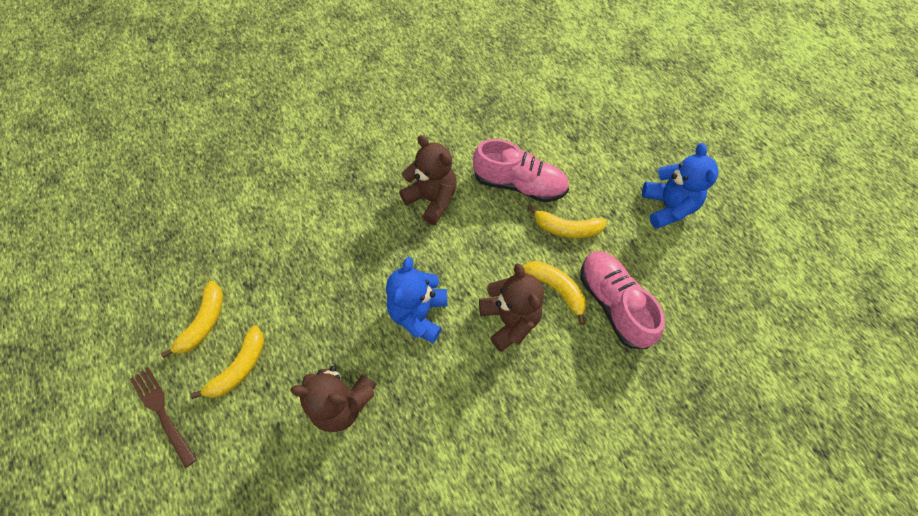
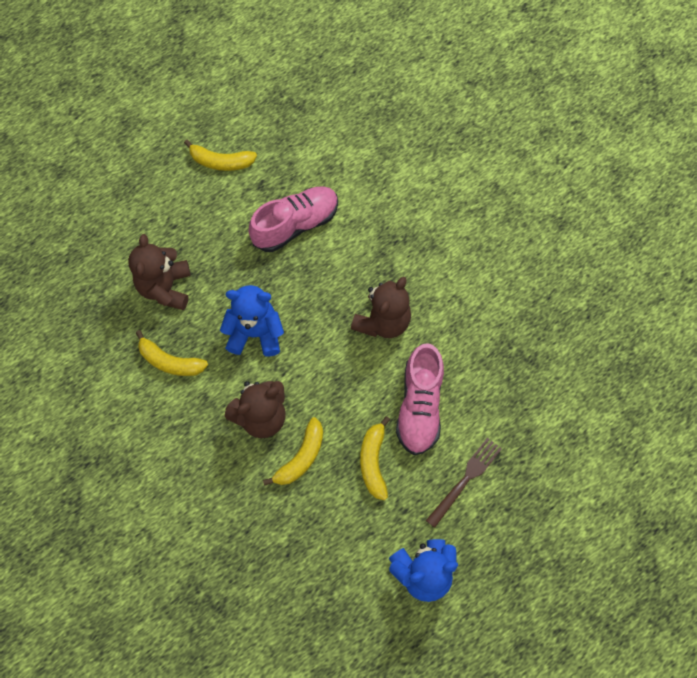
camera: 80 degrees right, 5 degrees up
brown fork [130,367,197,468] -> brown fork moved to [426,438,502,528]
yellow banana [190,325,264,399] -> yellow banana moved to [136,330,208,376]
pink shoe [580,251,665,349] -> pink shoe moved to [248,186,338,252]

